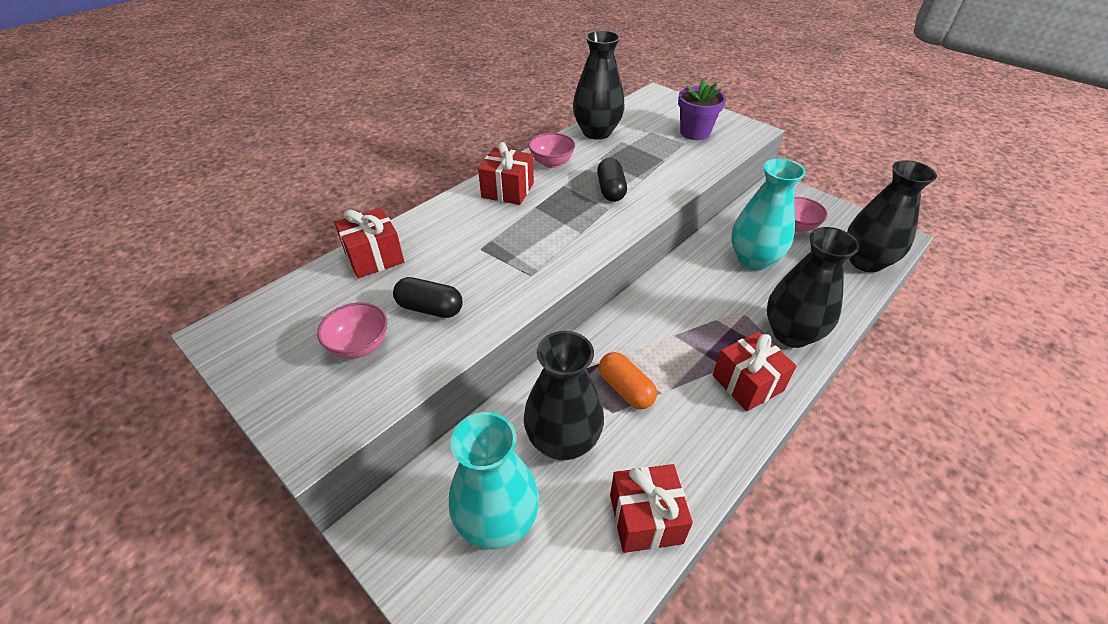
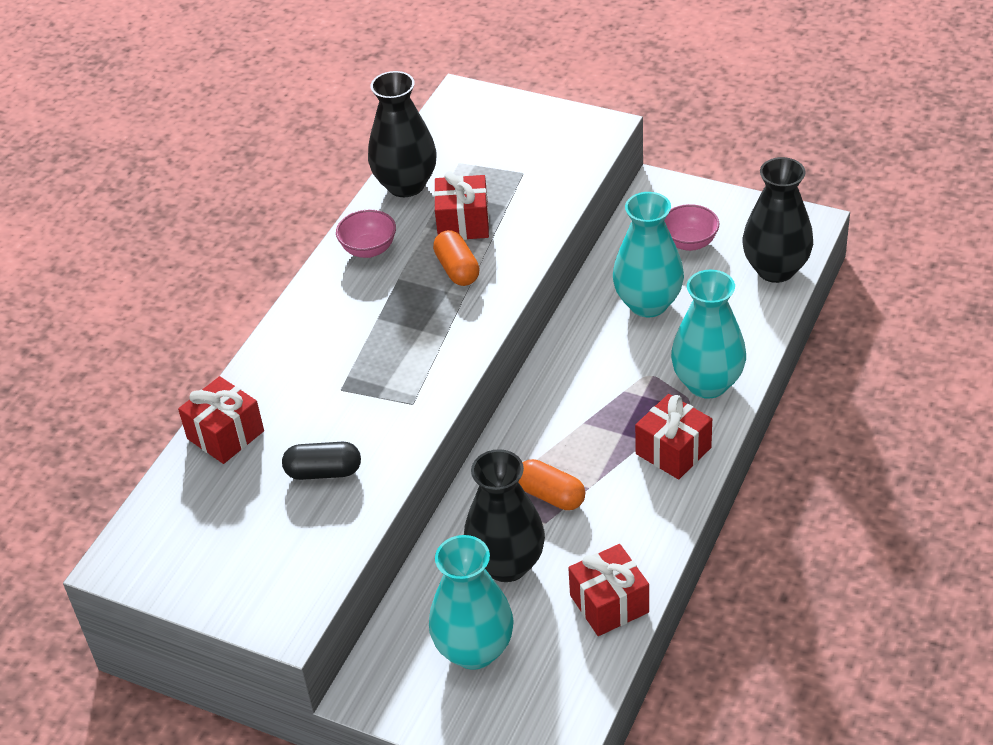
camera: 15 degrees left, 0 degrees up
pink bowl [317,302,387,359] -> none
red gift [478,142,534,205] -> red gift moved to [434,171,489,240]
black capsule [597,158,627,202] -> orange capsule [433,230,480,286]
purple flower pot [678,78,726,140] -> none
black vase [767,227,860,348] -> turquoise vase [671,270,746,399]

